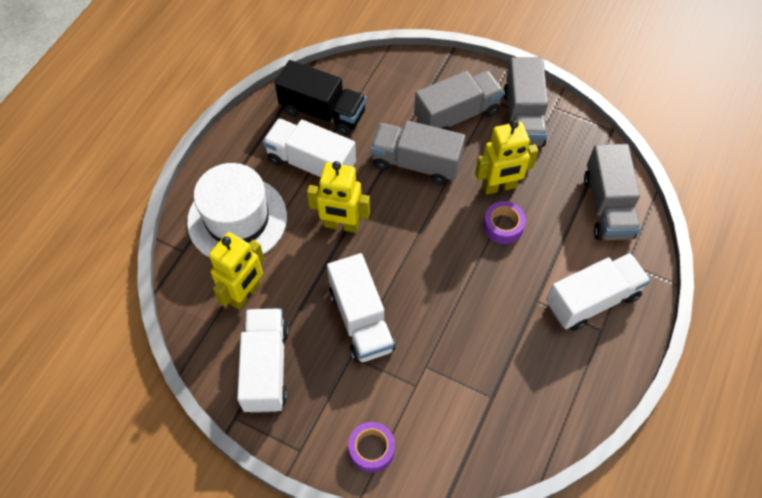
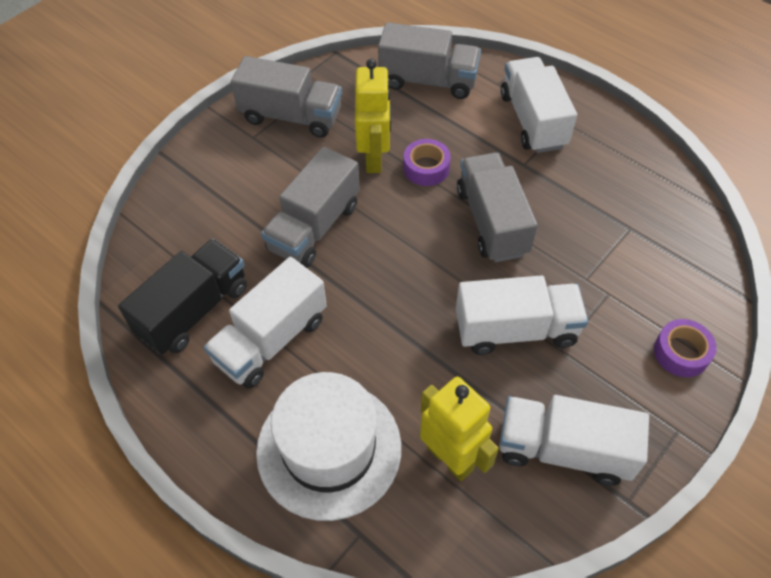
camera: 75 degrees left, 5 degrees down
yellow robot [307,161,370,233] -> none
grey truck [414,71,504,131] -> grey truck moved to [457,153,538,262]

